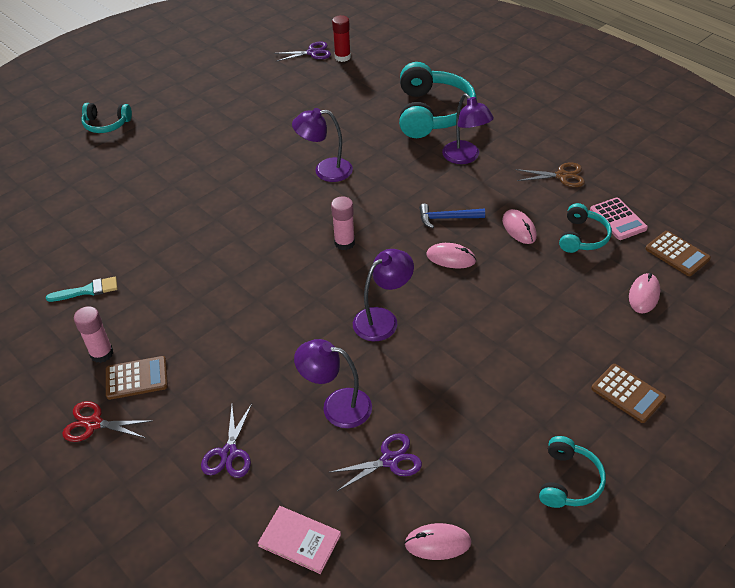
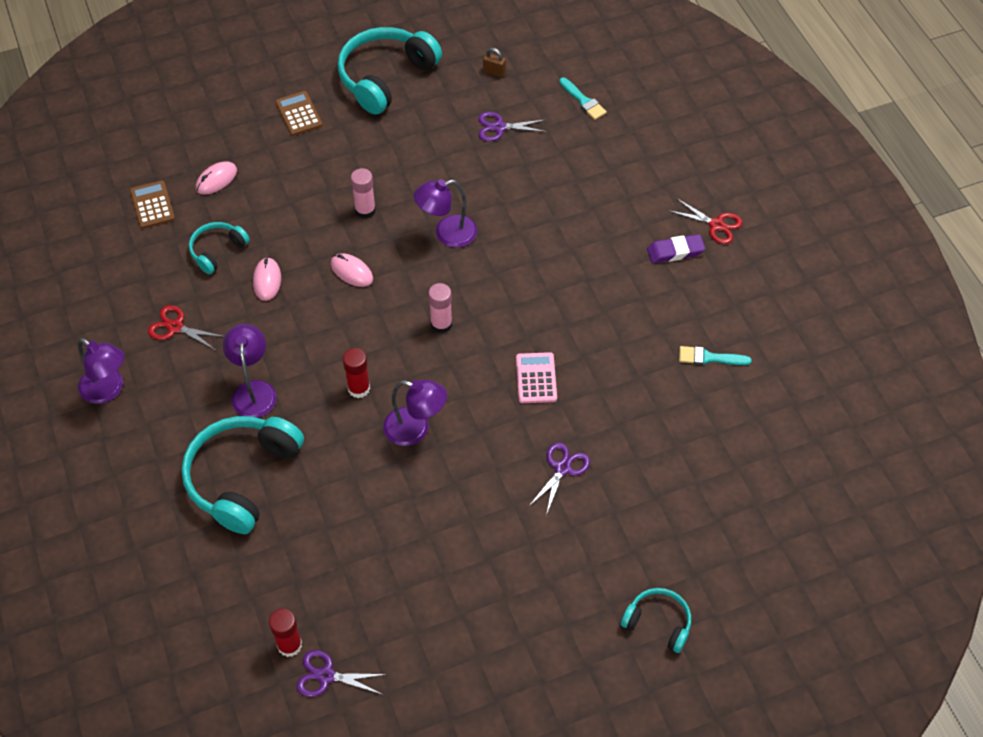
camera: 160 degrees left, 10 degrees up
pink glue stick [74,306,113,363] -> pink glue stick moved to [351,168,376,219]
brown calculator [106,356,168,400] -> purple eraser [647,234,705,263]
purple scissors [201,404,252,478] -> purple scissors moved to [528,442,590,515]
pink book [257,506,341,574] -> turquoise brush [559,78,607,120]
purple lamp [294,339,372,428] -> purple lamp moved to [78,338,125,404]
pink mouse [404,523,471,560] -> brown padlock [483,48,506,77]
blue hammer [419,204,485,228] -> none
brown scissors [516,163,585,187] -> red scissors [148,305,225,350]
turquoise headphones [539,436,606,508] -> turquoise headphones [337,27,442,115], size x1.90
pink calculator [590,197,648,240] -> pink calculator moved to [516,352,557,403]
none -> red glue stick [343,348,370,398]

